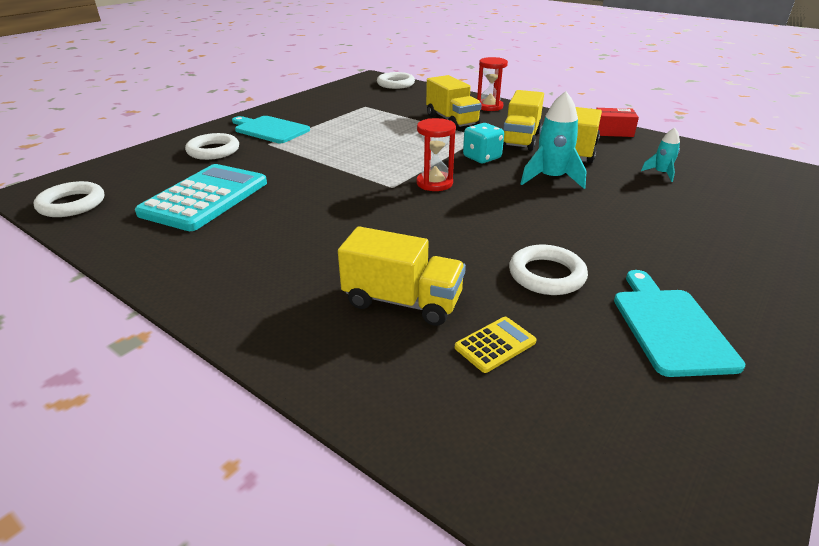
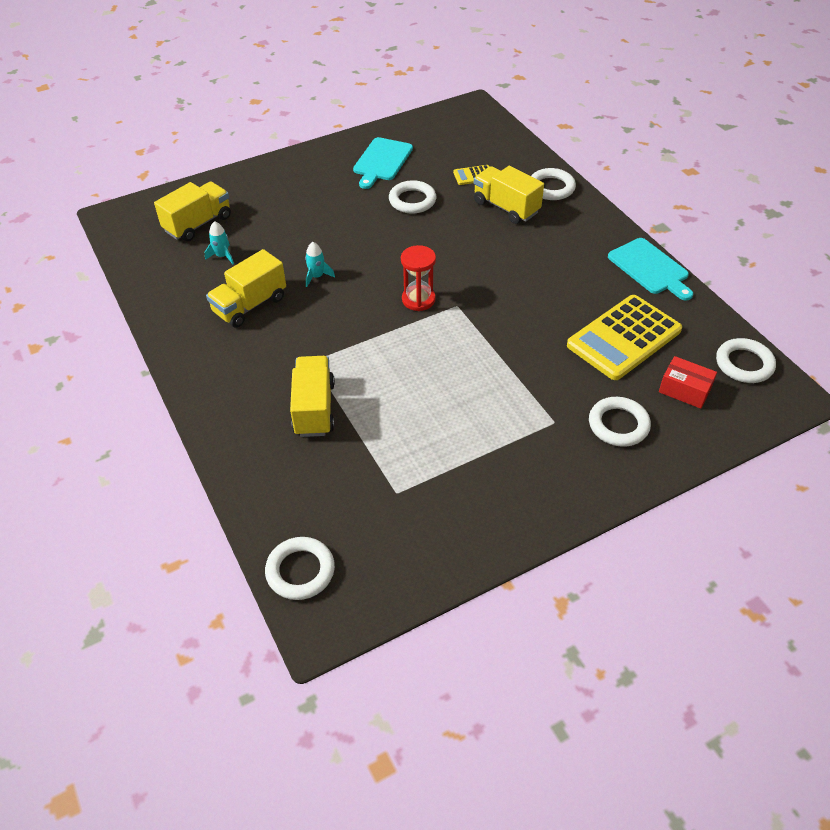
camera: 155 degrees left, 15 degrees up
turquoise calculator [135,164,267,231] -> yellow calculator [567,295,682,380]
turquoise cutting board [232,116,310,143] -> turquoise cutting board moved to [608,238,693,300]
turquoise dice [463,123,504,163] -> none
red hourglass [477,57,508,111] -> none
yellow truck [503,90,544,151] -> yellow truck moved to [154,182,231,241]
turquoise rocket [520,91,587,189] -> turquoise rocket [305,242,335,287], size x0.56
red box [596,108,639,137] -> red box moved to [659,356,717,409]
none -> white ring [531,168,576,200]

